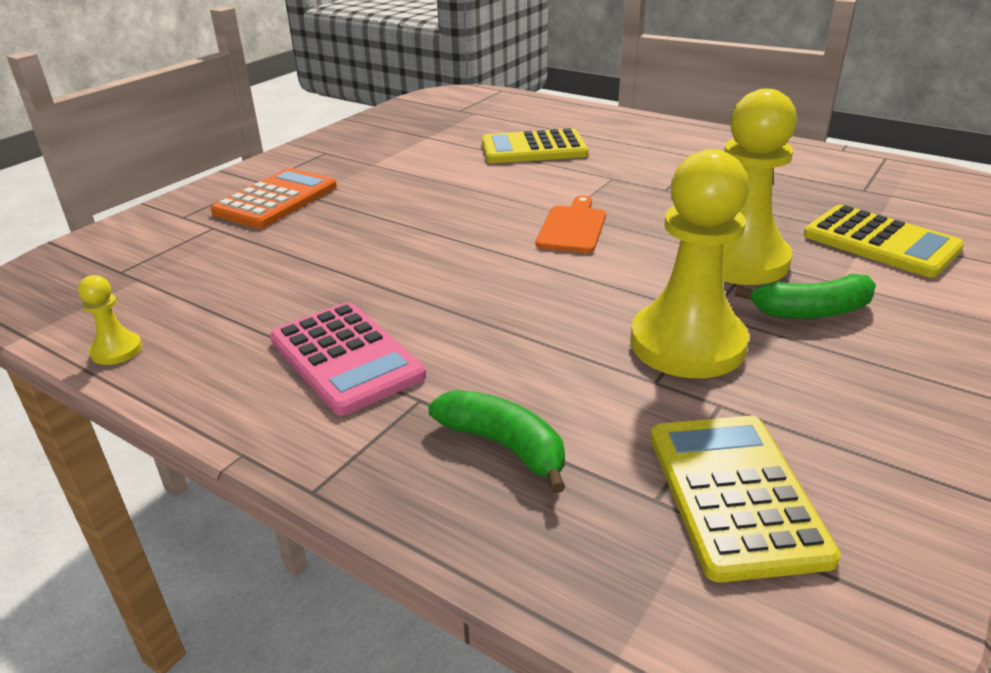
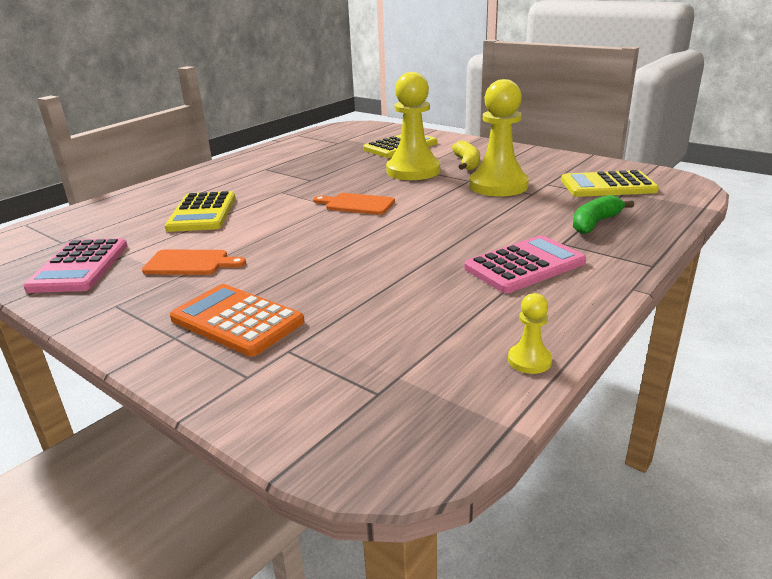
camera: 85 degrees left, 5 degrees down
green banana [735,274,876,319] -> yellow banana [452,141,480,170]
none -> pink calculator [23,238,127,293]
none -> orange cutting board [142,249,246,275]

